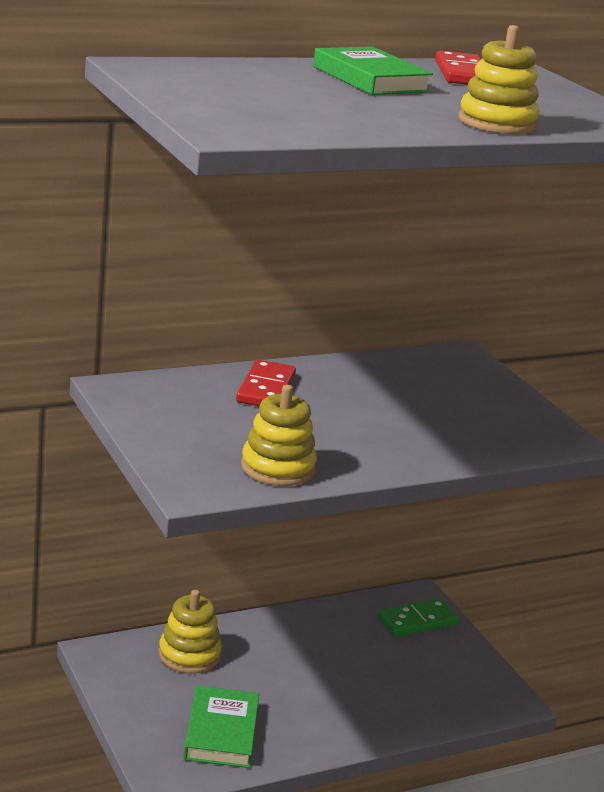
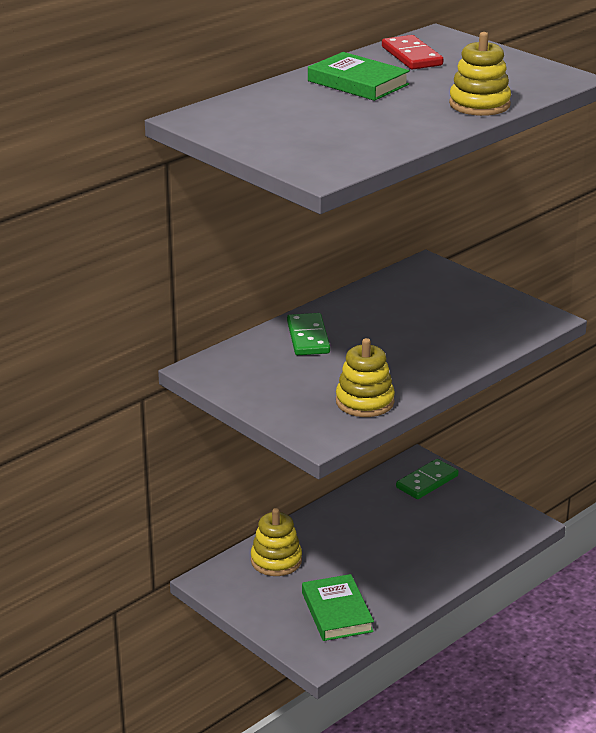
camera: 15 degrees left, 5 degrees up
red domino [236,360,296,406] -> green domino [287,313,330,355]

